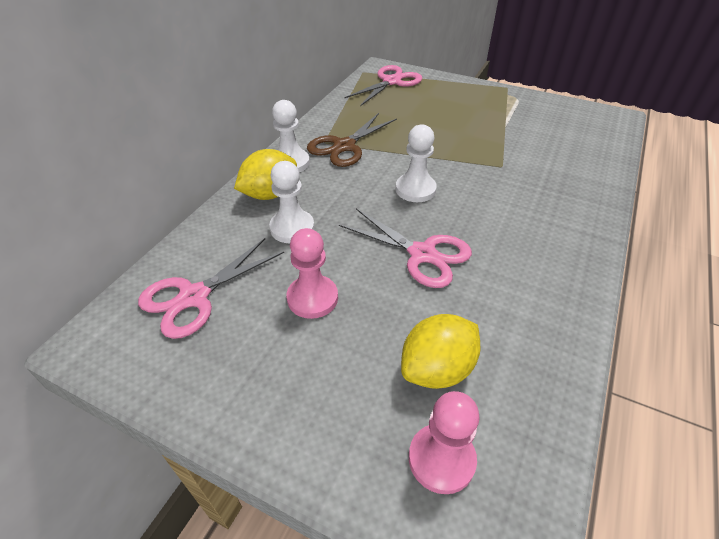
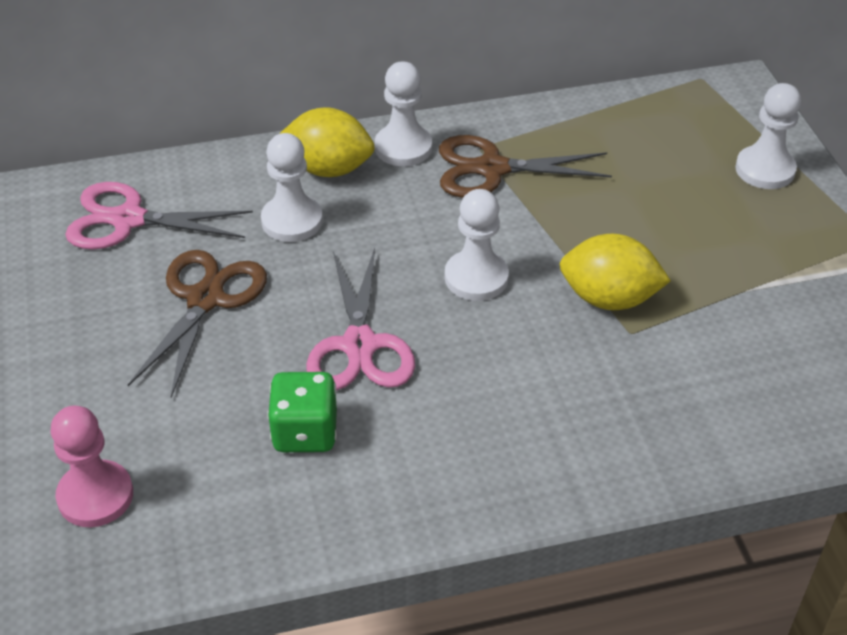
camera: 50 degrees right, 0 degrees up
pink pawn [286,228,338,319] -> brown scissors [128,250,267,397]
pink scissors [344,65,422,106] -> none
yellow lemon [401,314,481,389] -> yellow lemon moved to [560,234,671,310]
none -> green dice [267,372,337,452]
none -> white pawn [735,83,801,189]

